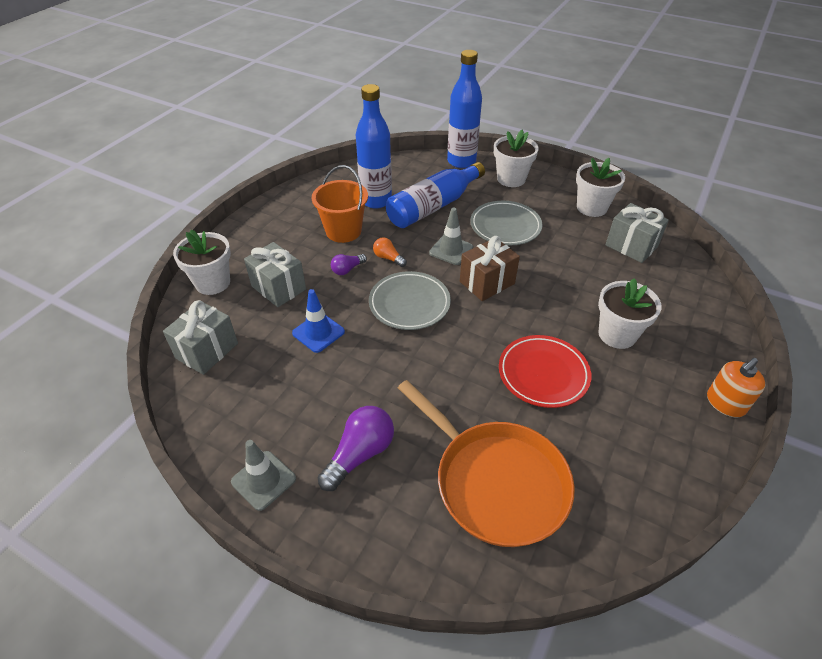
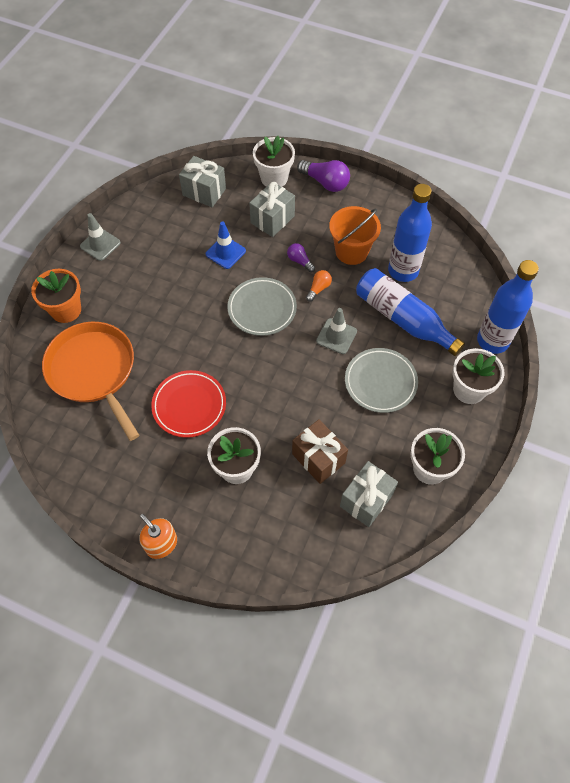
camera: 85 degrees right, 15 degrees up
purple light bulb [318,406,394,491] -> purple light bulb moved to [297,160,350,192]
orange pan [398,380,575,547] -> orange pan turned 105 degrees clockwise [42,322,139,441]
brown gift [460,236,520,301] -> brown gift moved to [292,419,348,484]
none -> orange flower pot [31,269,81,323]

